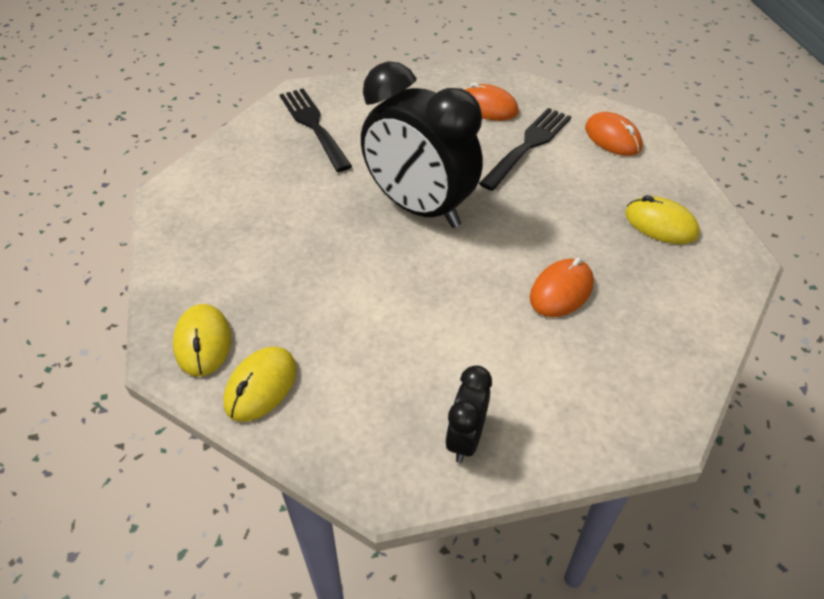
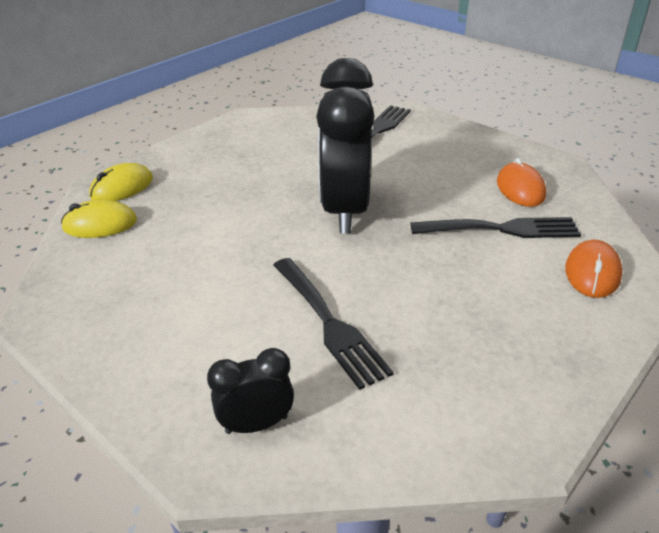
camera: 55 degrees right, 10 degrees down
black clock [445,365,492,463] -> black clock moved to [207,348,294,434]
orange mouse [530,258,594,317] -> black fork [273,258,394,390]
yellow mouse [625,195,700,244] -> none

